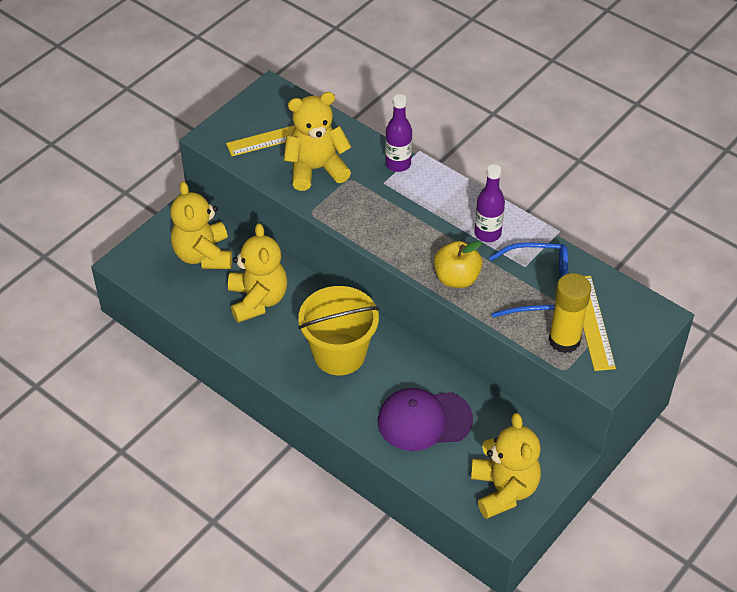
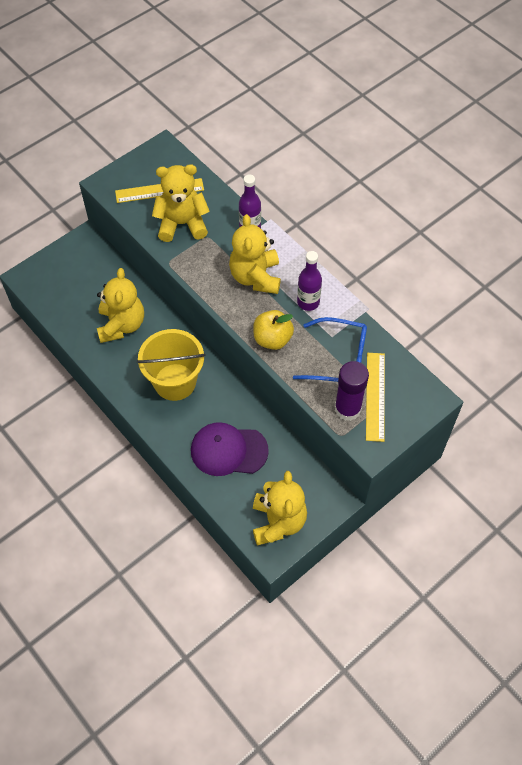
camera: 10 degrees right, 10 degrees up
yellow teddy bear [170,181,232,269] -> yellow teddy bear moved to [229,214,281,294]
yellow glue stick [548,273,591,353] -> purple glue stick [335,361,369,421]

